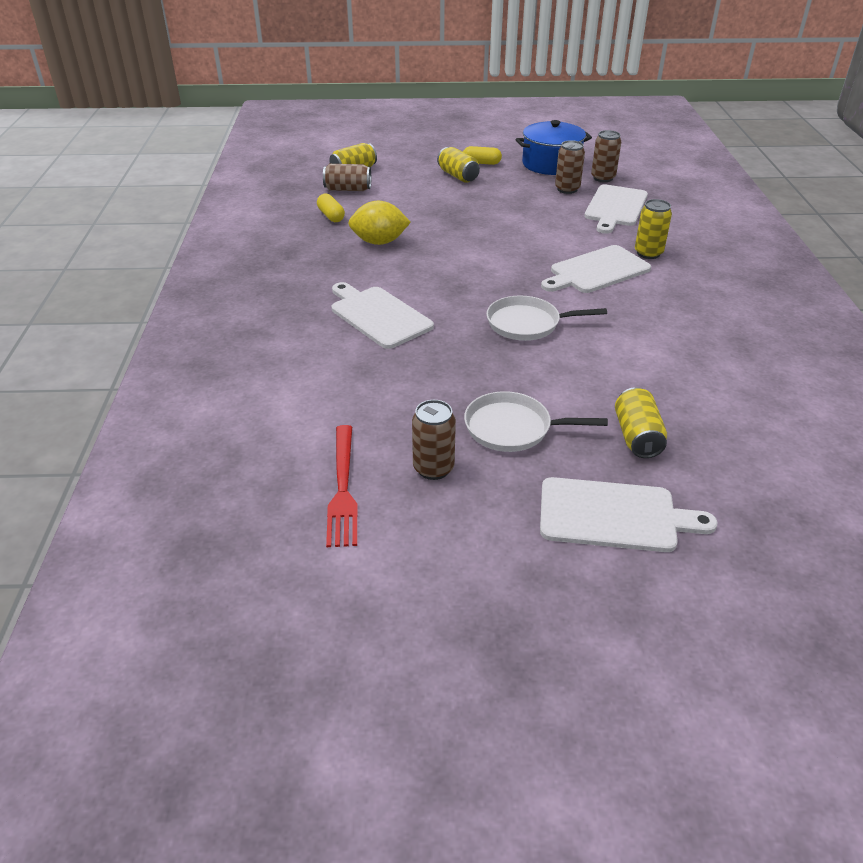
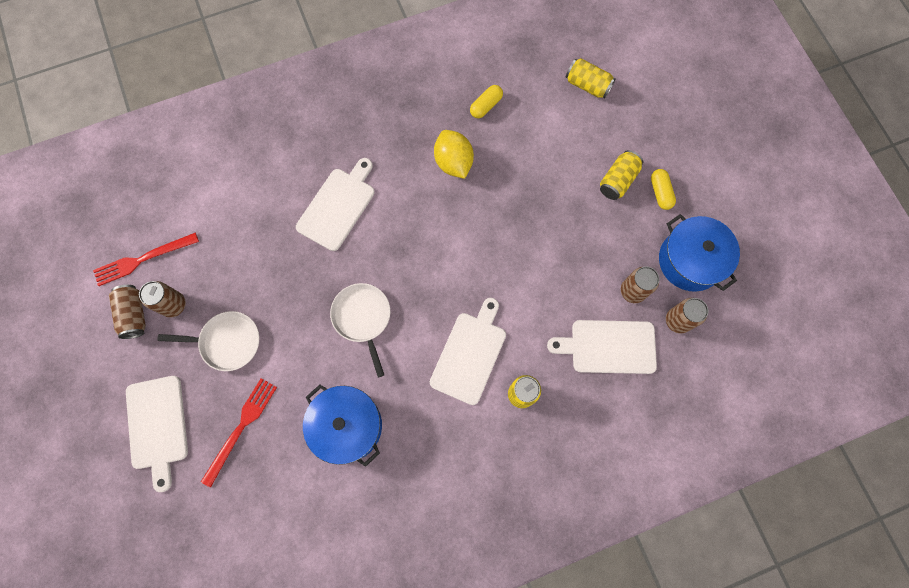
camera: 70 degrees right, 35 degrees up
brown can [323,164,371,191] -> brown can moved to [109,285,146,339]
white pan [464,391,608,452] -> white pan turned 105 degrees clockwise [157,311,259,371]
white cutting board [541,245,651,293] -> white cutting board turned 75 degrees clockwise [430,298,506,405]
yellow can [615,387,667,458] -> red fork [201,378,277,488]
none -> blue pot [303,385,382,467]

